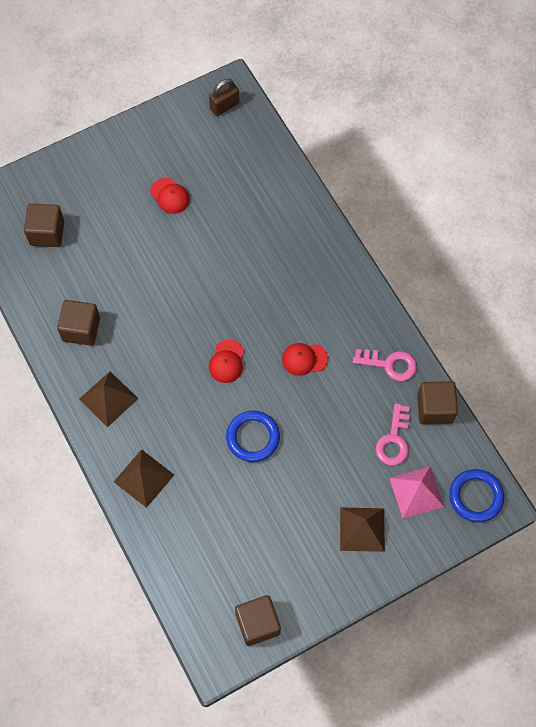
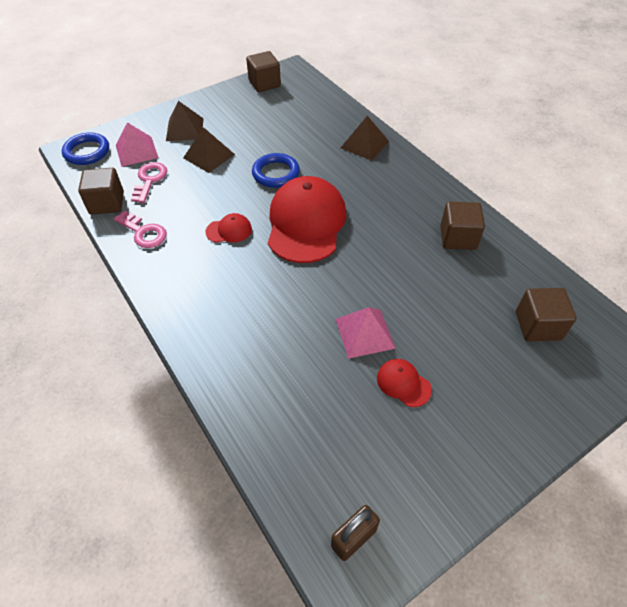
camera: 175 degrees right, 15 degrees down
brown pyramid [79,372,138,427] -> brown pyramid moved to [183,127,235,173]
red cap [209,340,244,383] -> red cap [268,176,346,263], size x2.32
pink key [353,349,417,381] -> pink key turned 150 degrees counterclockwise [113,211,167,248]
none -> pink pyramid [336,307,396,359]

